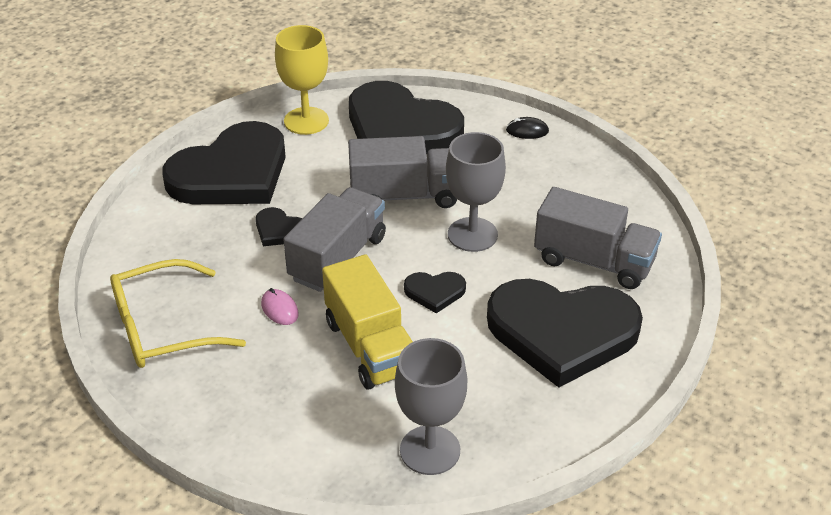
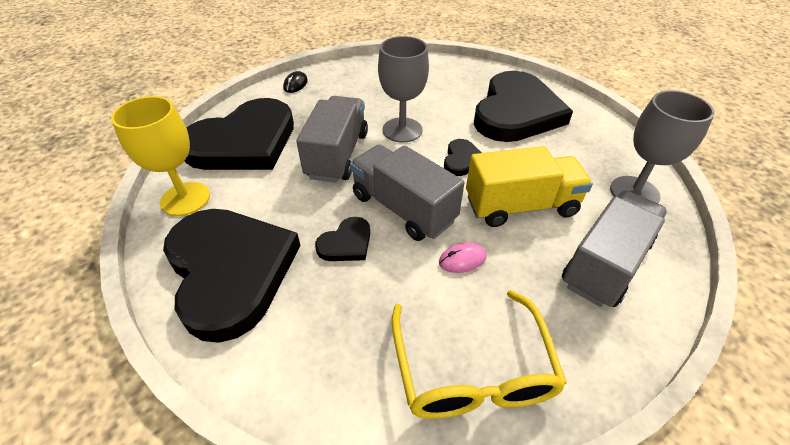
camera: 75 degrees left, 5 degrees up
grey truck [534,187,662,289] -> grey truck moved to [562,190,667,307]

